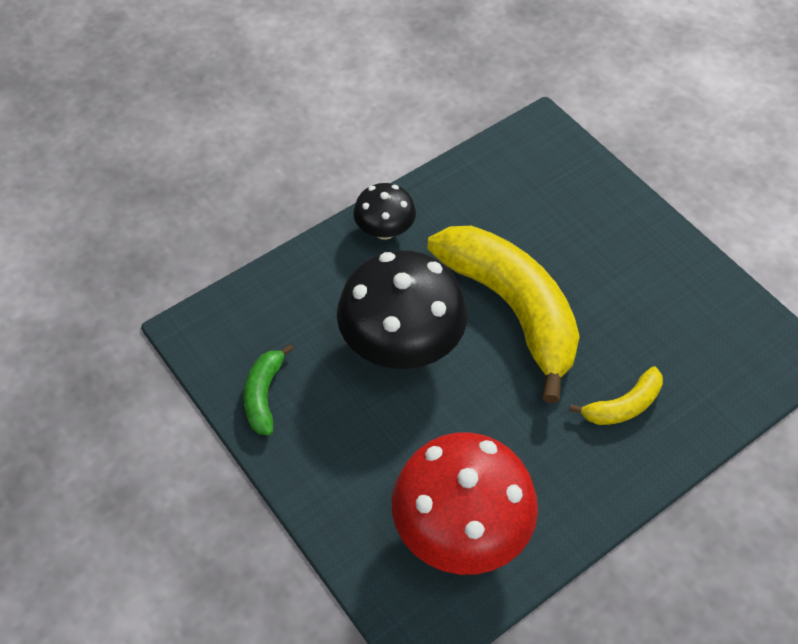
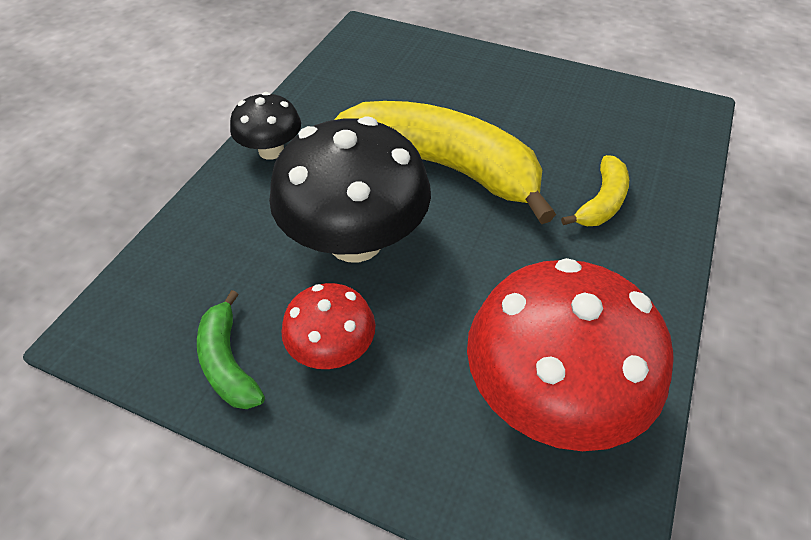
camera: 30 degrees left, 5 degrees down
none -> red mushroom [281,283,376,369]

